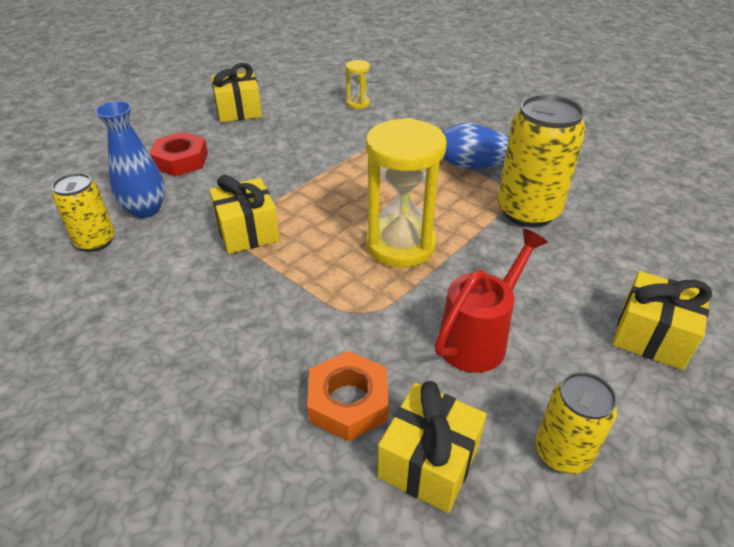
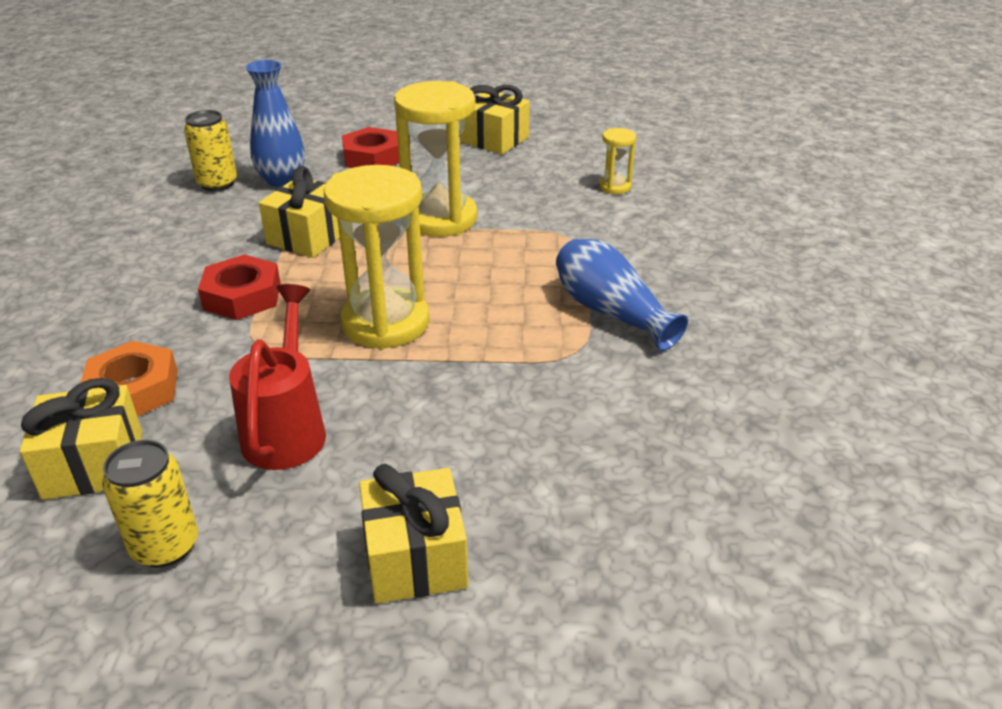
camera: 50 degrees right, 5 degrees down
red watering can [435,229,548,373] -> red watering can turned 90 degrees counterclockwise [229,284,326,470]
yellow can [497,94,585,228] -> none
none -> red nut [198,255,281,320]
none -> yellow hourglass [394,81,477,237]

